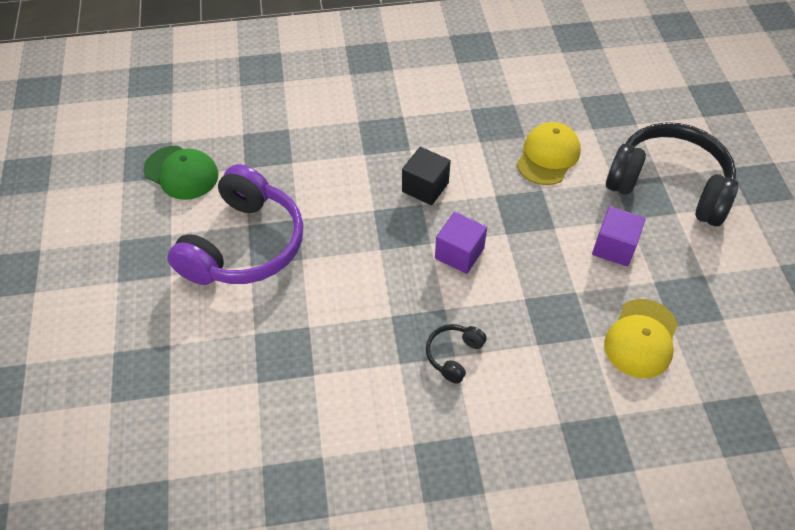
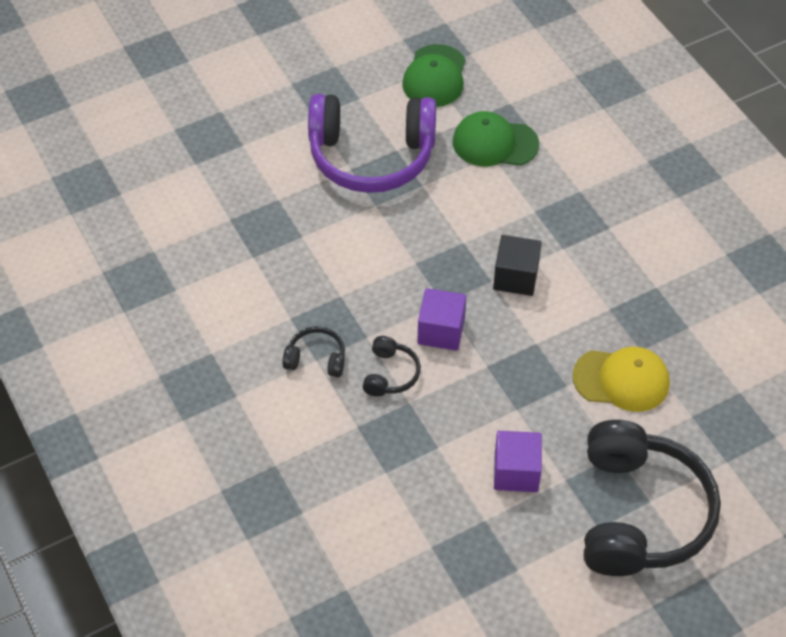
camera: 70 degrees right, 0 degrees up
yellow cap [604,299,678,378] -> none
none -> black headphones [363,336,421,397]
none -> green cap [453,111,539,166]

